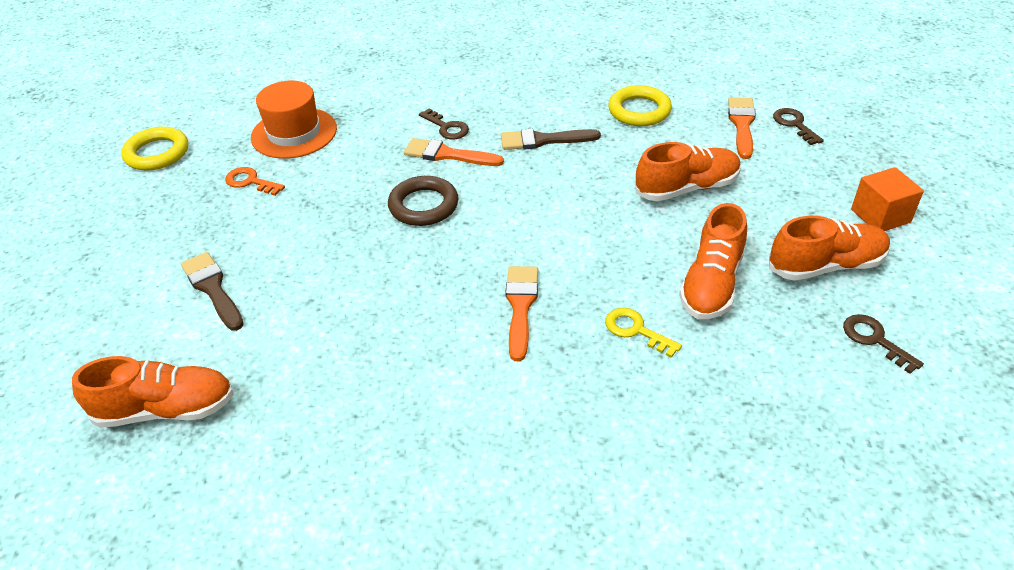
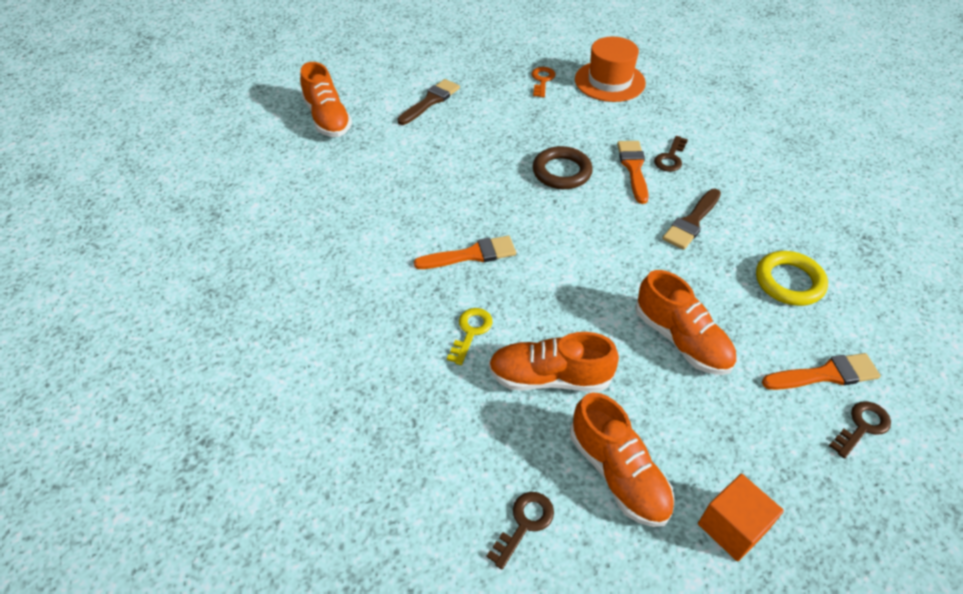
camera: 70 degrees right, 5 degrees up
yellow ring [121,127,188,170] -> none
brown brush [501,129,601,150] -> brown brush turned 120 degrees counterclockwise [662,189,721,250]

